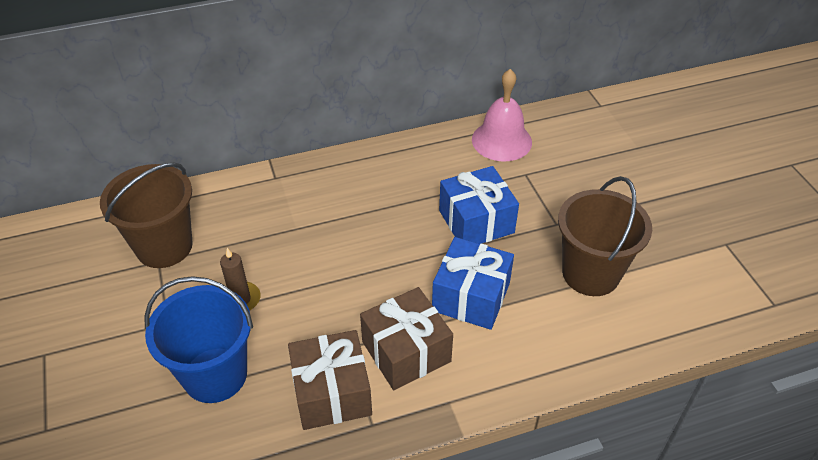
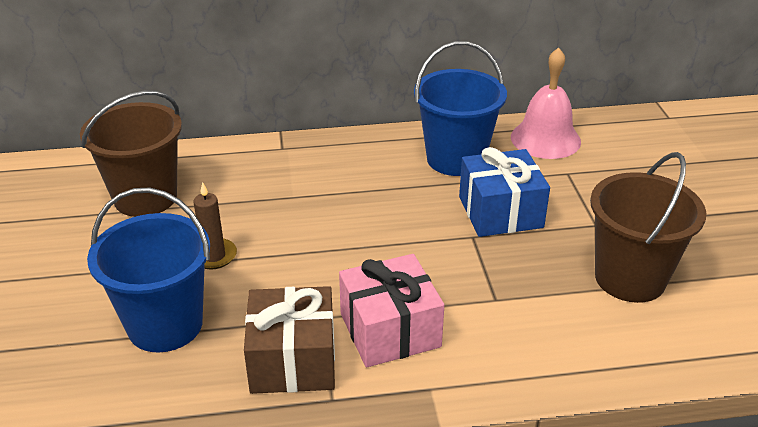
camera: 10 degrees right, 10 degrees down
brown gift [360,287,453,390] -> pink gift [339,254,444,368]
blue gift [432,237,514,330] -> none
none -> blue bucket [414,41,507,176]

